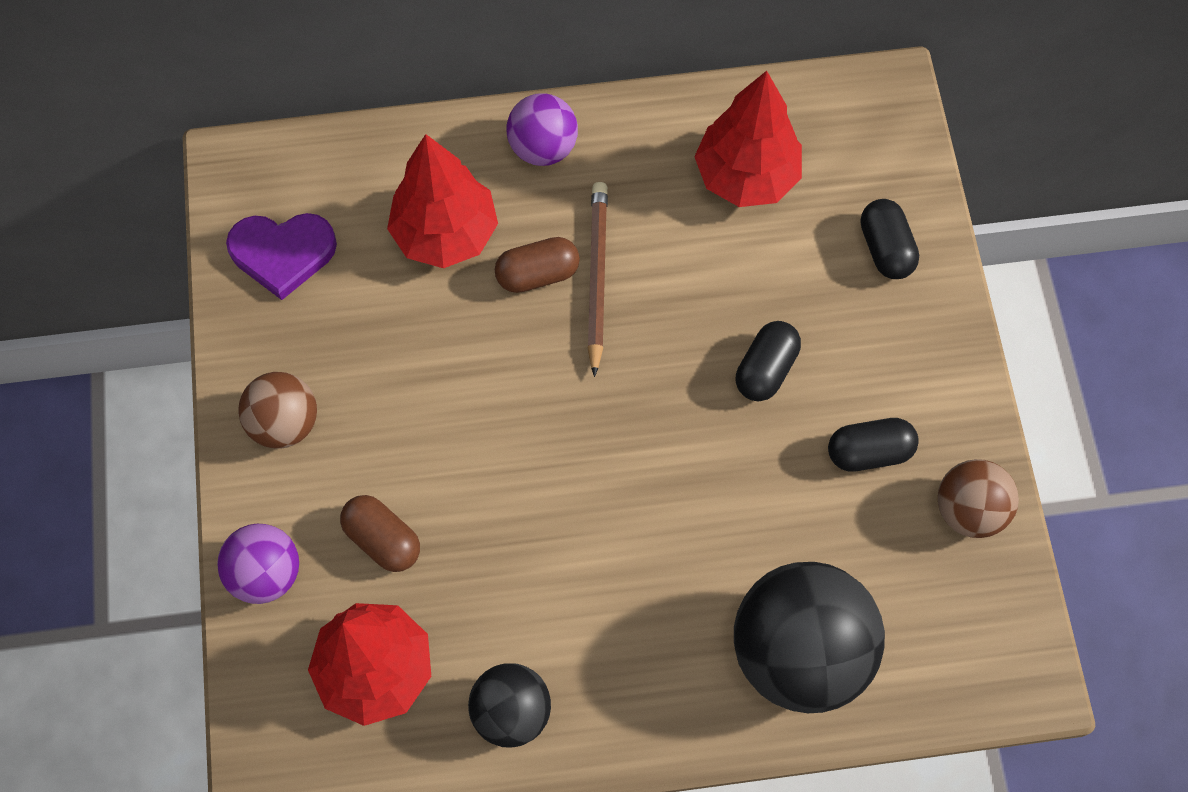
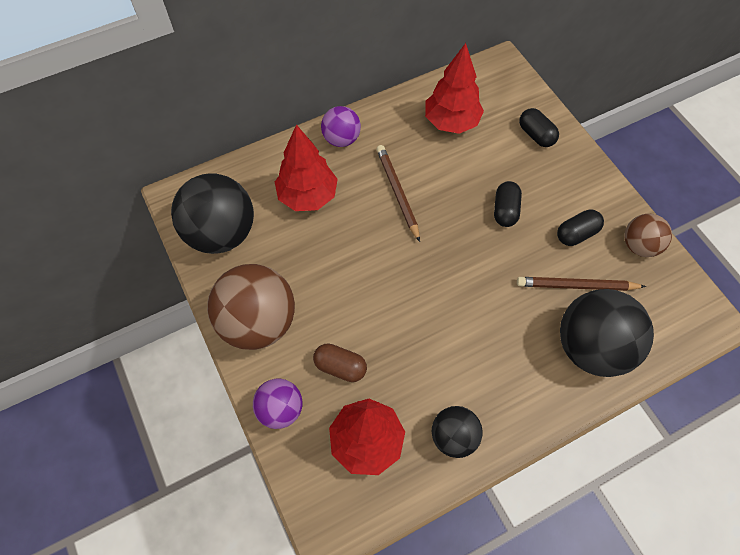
camera: 20 degrees left, 5 degrees down
purple heart [226,213,337,300] -> black ball [171,173,254,254]
brown ball [239,372,317,449] -> brown ball [207,264,295,350], size x1.80
brown capsule [495,237,580,293] -> none
none -> brown pencil [517,277,646,291]

